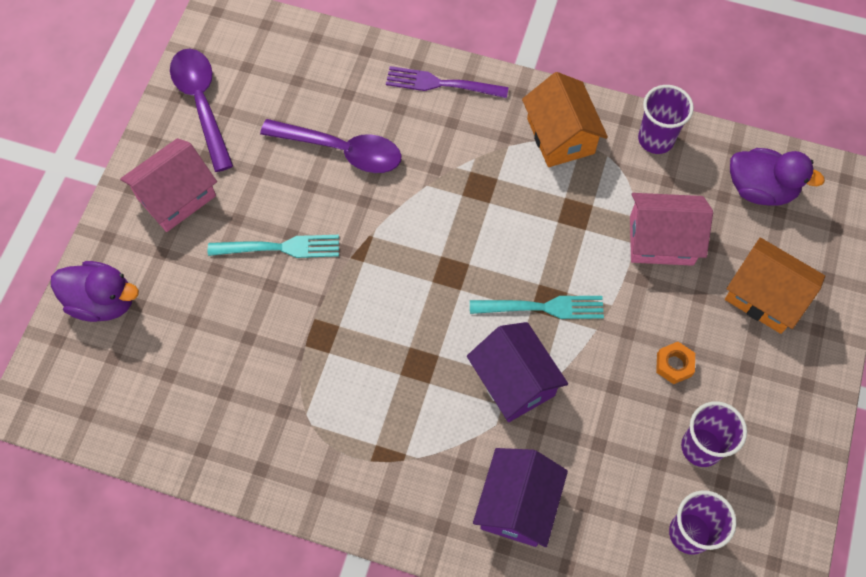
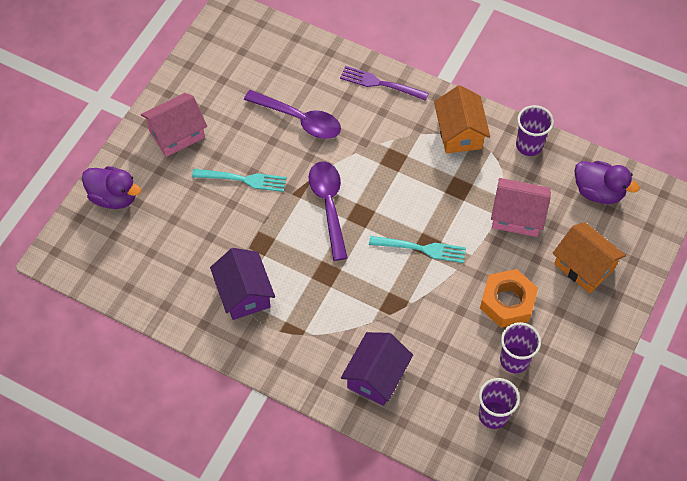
camera: 10 degrees right, 5 degrees down
purple spoon [170,49,233,172] -> purple spoon moved to [309,161,348,261]
purple house [467,322,568,422] -> purple house moved to [210,248,275,320]
orange nut [656,342,695,384] -> orange nut [480,269,538,328], size x1.97

